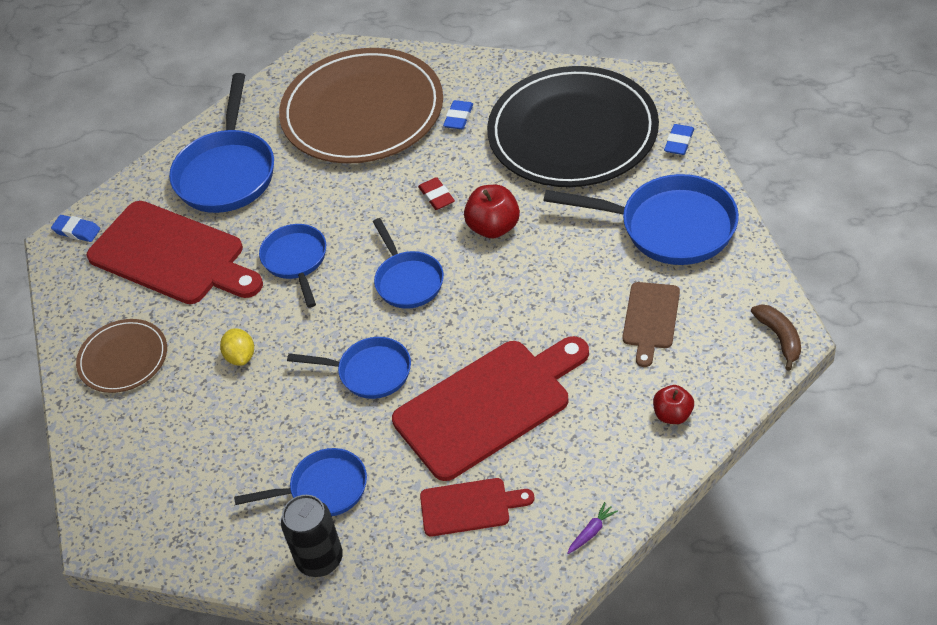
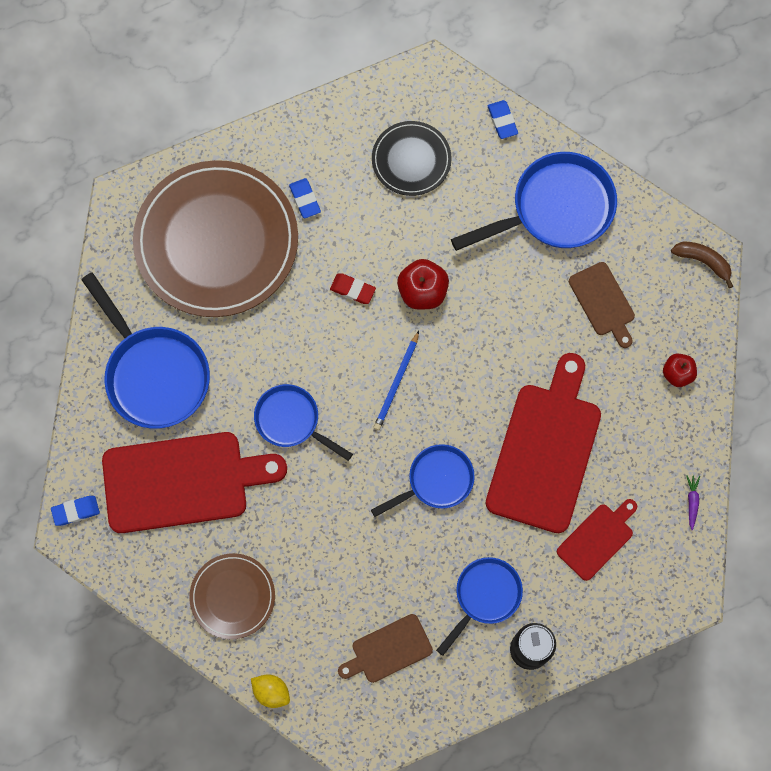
camera: 45 degrees left, 25 degrees up
yellow lemon [220,328,254,366] -> yellow lemon moved to [251,674,290,708]
blue pan [373,218,444,309] -> blue pencil [374,331,419,431]
black plate [487,66,659,187] -> black plate [372,121,452,196], size x0.49
none -> brown cutting board [338,614,433,683]

